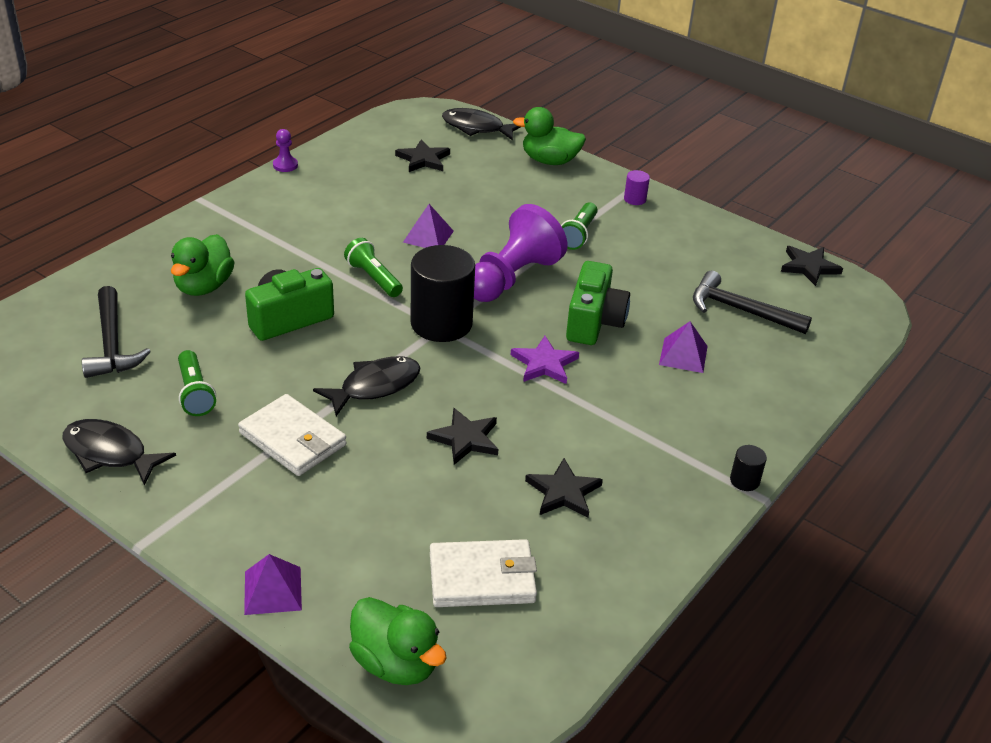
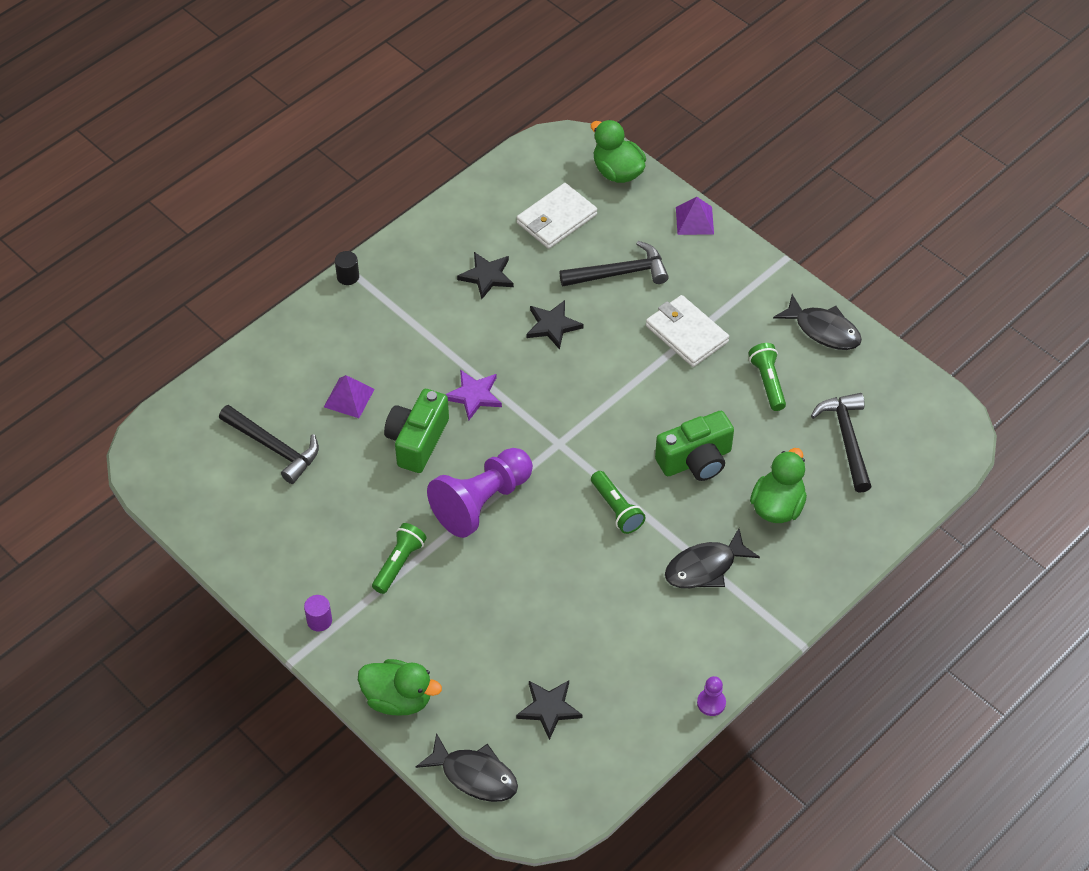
camera: 170 degrees left, 15 degrees up
black fish [313,356,421,416] -> black fish moved to [665,528,760,588]
purple pyramid [403,204,454,248] -> none
black cylinder [411,245,475,342] -> none
white wallet [430,539,537,607] -> white wallet turned 45 degrees counterclockwise [517,183,597,249]
black star [781,246,843,286] -> none
none -> black hammer [559,241,669,286]

